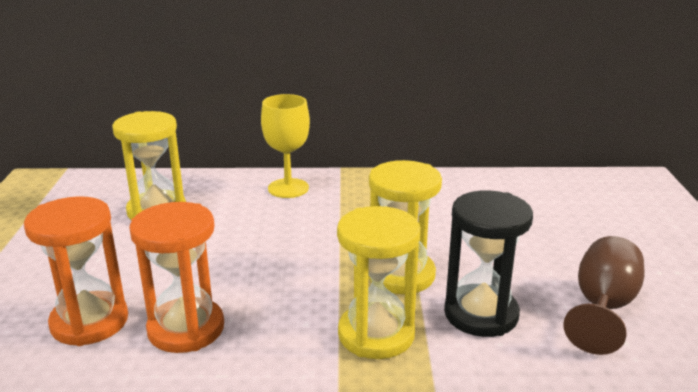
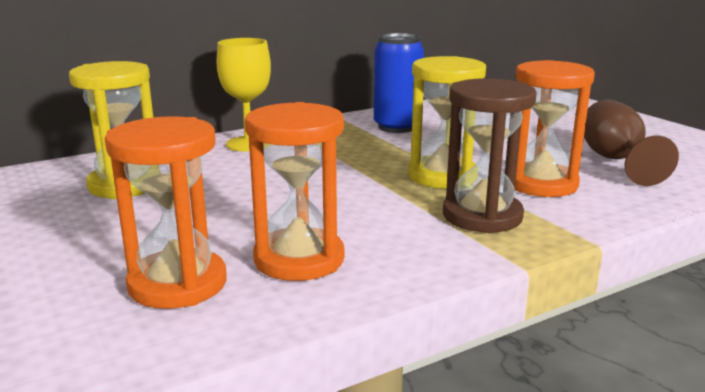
camera: 30 degrees left, 5 degrees down
yellow hourglass [337,206,420,359] -> brown hourglass [443,78,537,233]
black hourglass [444,190,533,337] -> orange hourglass [515,60,595,197]
none -> blue can [374,33,424,133]

